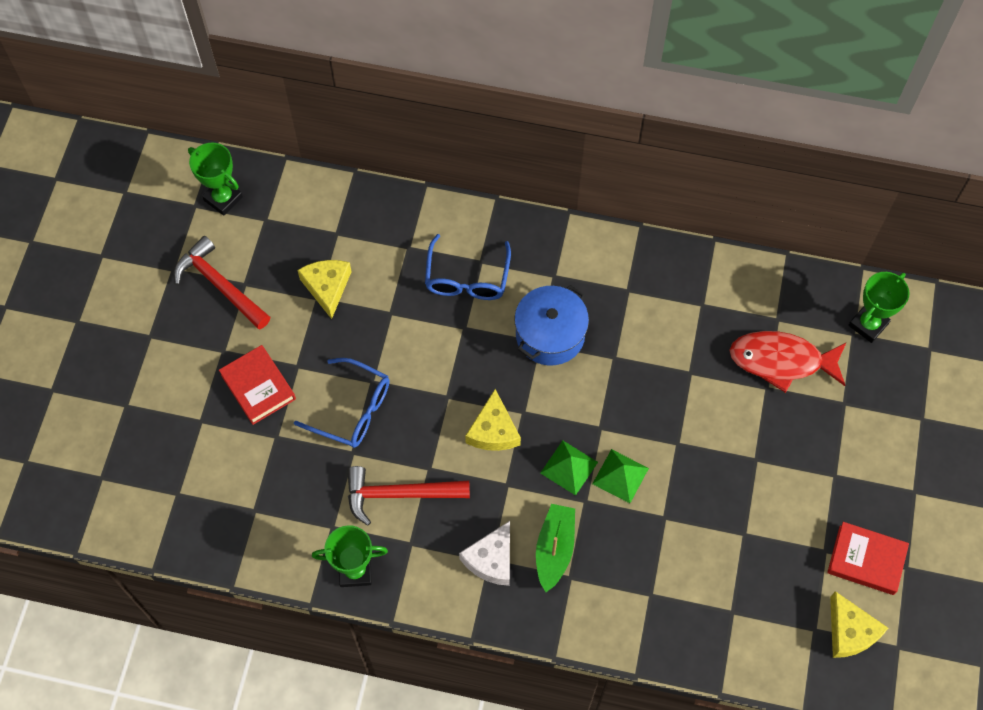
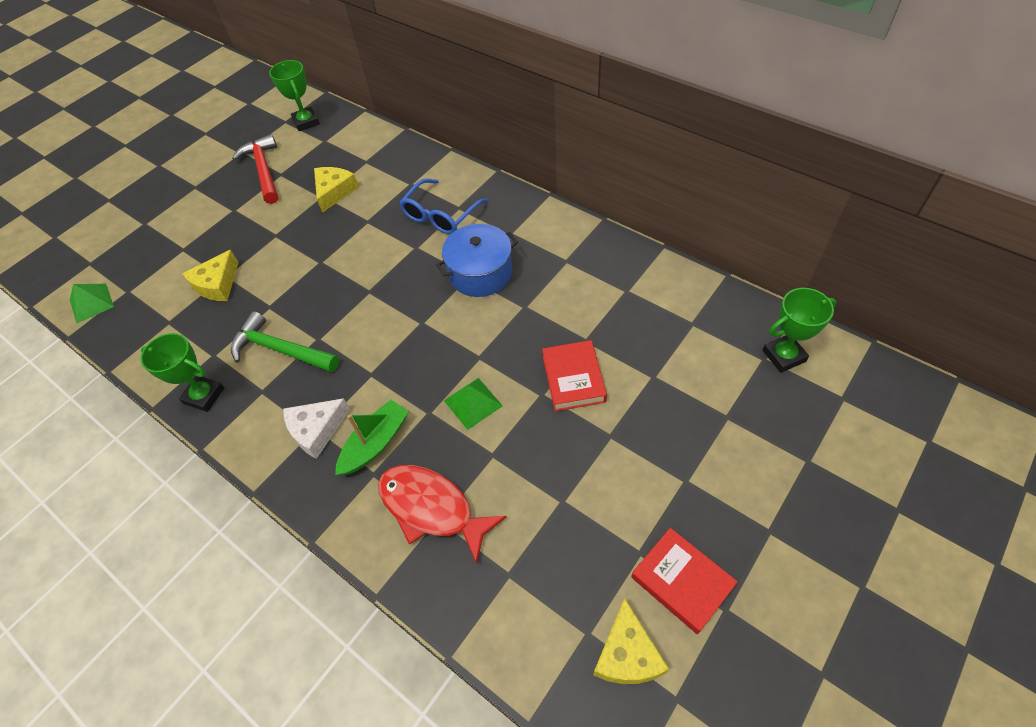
camera: 30 degrees right, 10 degrees down
red book [219,345,296,425] -> red book moved to [542,340,607,411]
blue glasses [294,358,390,448] -> none
red hammer [347,466,470,526] -> green hammer [231,311,339,372]
yellow cheese [465,389,521,451] -> yellow cheese moved to [182,250,239,301]
green pyramid [540,441,598,496] -> green pyramid moved to [70,284,114,323]
red fish [730,331,847,393] -> red fish moved to [378,465,507,564]

